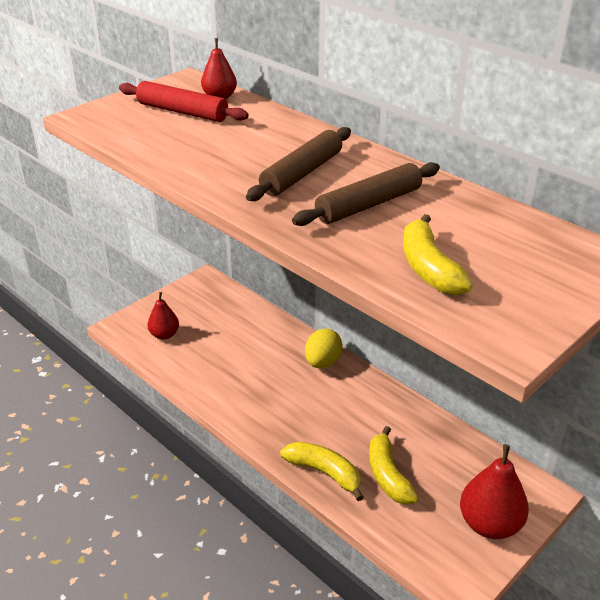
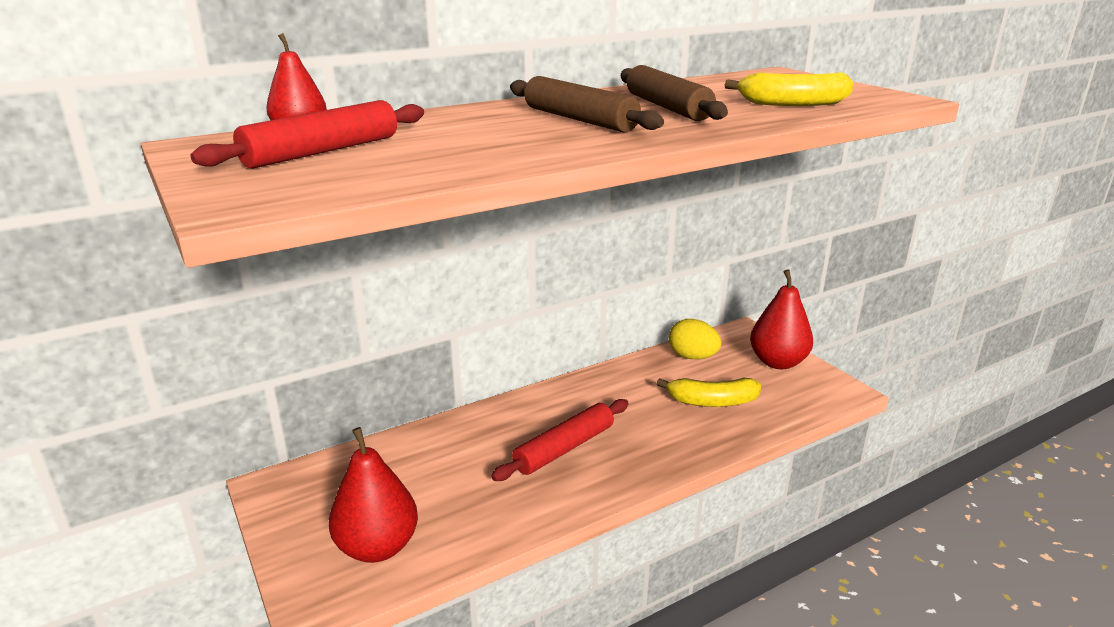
camera: 75 degrees left, 10 degrees down
red pear [148,292,179,340] -> red pear [329,427,418,563], size x1.63
yellow banana [280,442,364,501] -> none
yellow egg [305,329,343,368] -> yellow egg moved to [669,319,721,359]
none -> red rolling pin [491,399,629,481]

